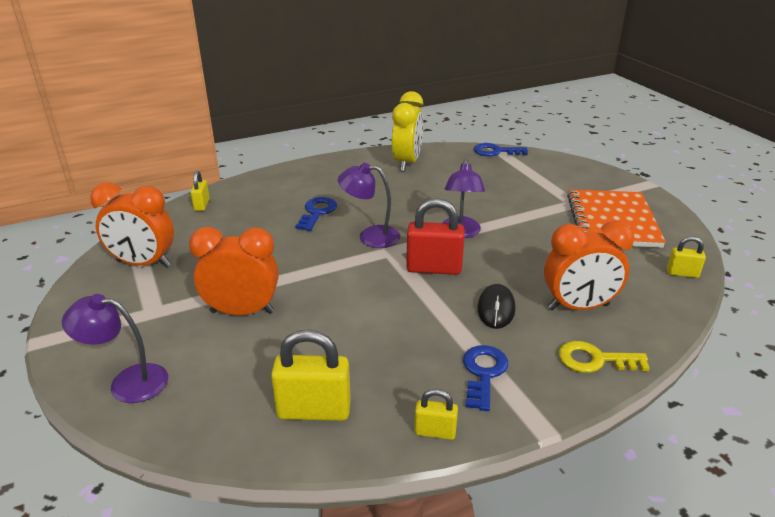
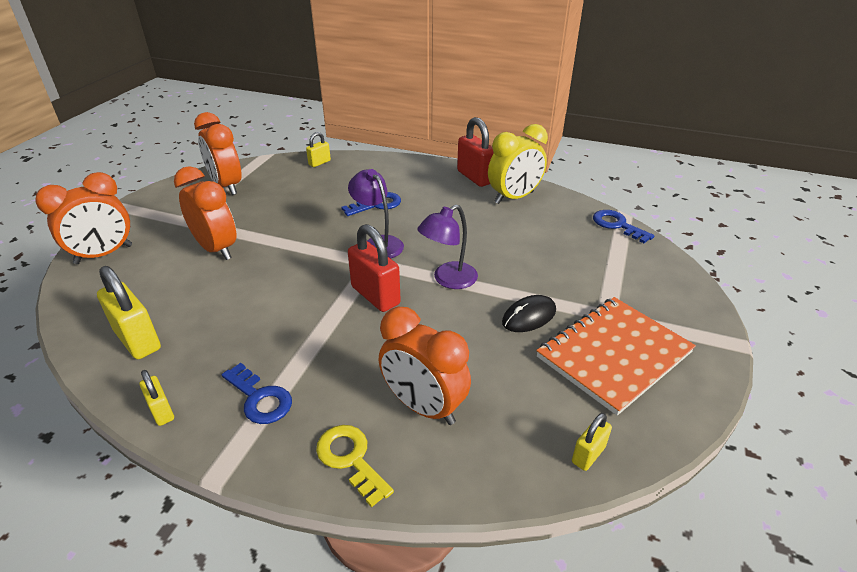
camera: 45 degrees right, 5 degrees up
purple lamp [62,294,168,403] -> orange clock [35,172,132,264]
blue key [463,345,508,411] -> blue key turned 75 degrees clockwise [222,363,292,424]
black mouse [477,284,516,329] -> black mouse moved to [502,295,556,332]
yellow padlock [667,236,706,278] -> yellow padlock turned 75 degrees clockwise [572,413,612,471]
none -> red padlock [457,117,494,187]

